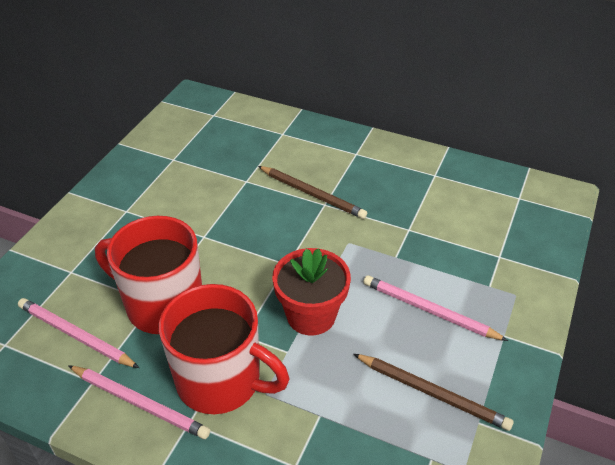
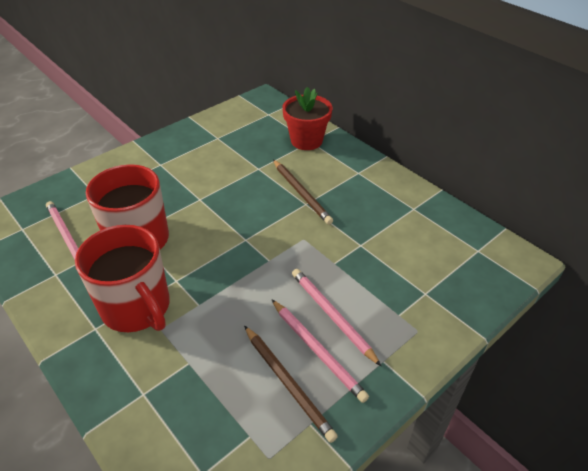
camera: 25 degrees right, 0 degrees up
pink pencil [68,365,210,439] -> pink pencil moved to [271,299,369,403]
red flower pot [272,248,351,336] -> red flower pot moved to [282,87,332,150]

